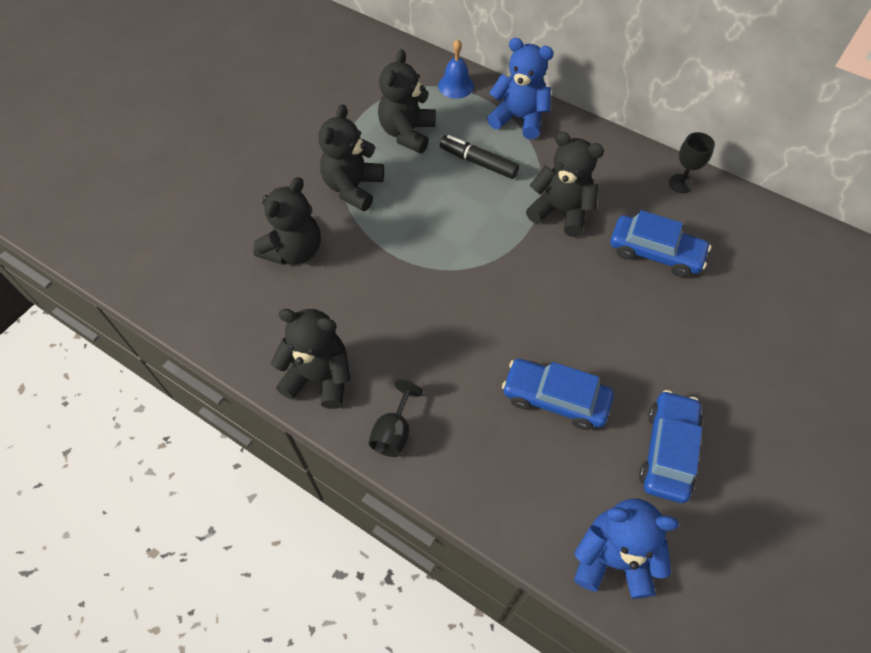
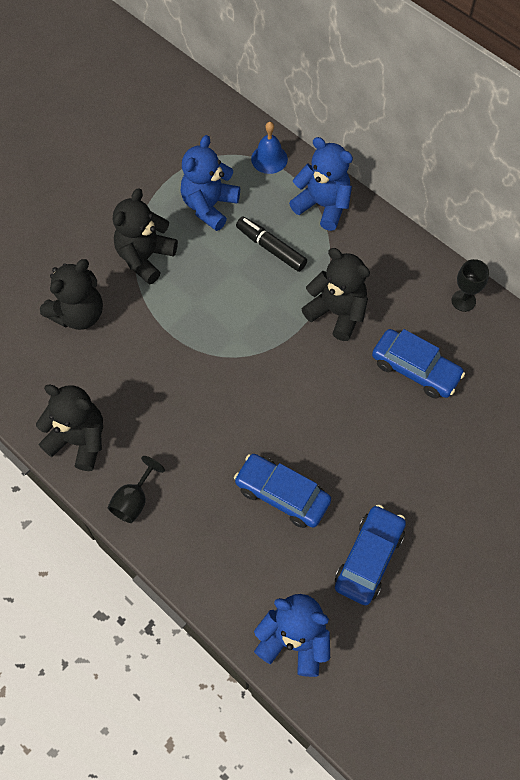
camera: 10 degrees right, 5 degrees up
black teddy bear [378,49,436,154] -> blue teddy bear [181,135,240,231]

